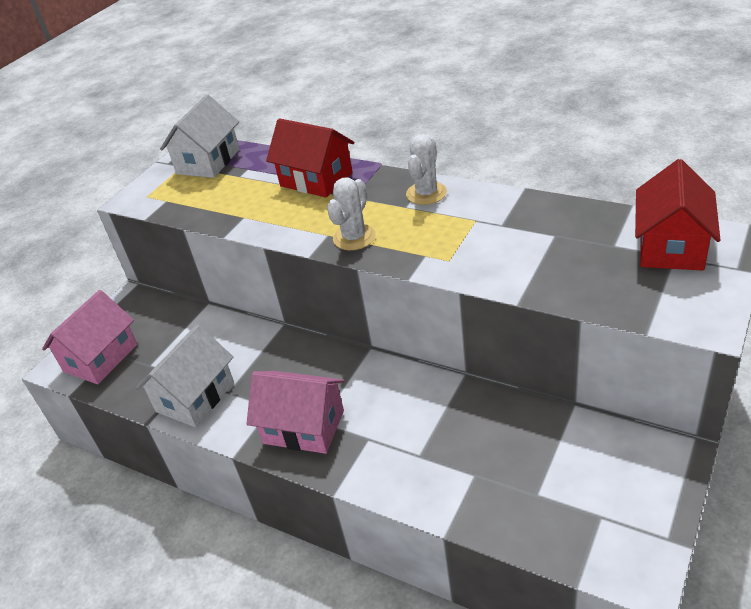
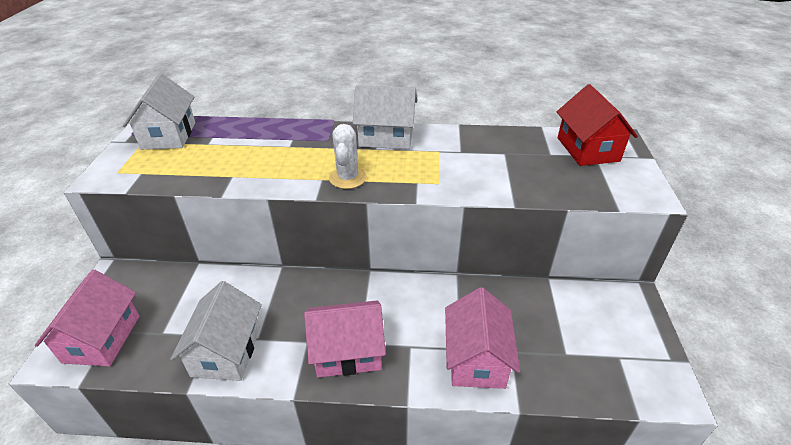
camera: 30 degrees left, 0 degrees up
red house [266,118,354,198] -> none
white cactus [406,134,447,205] -> white house [353,85,417,149]
none -> pink house [445,287,520,389]

